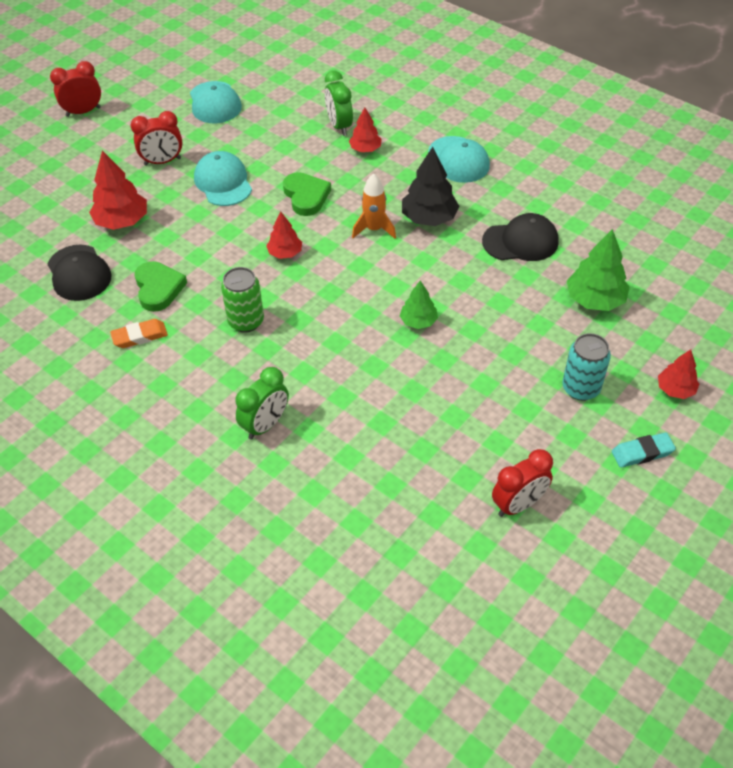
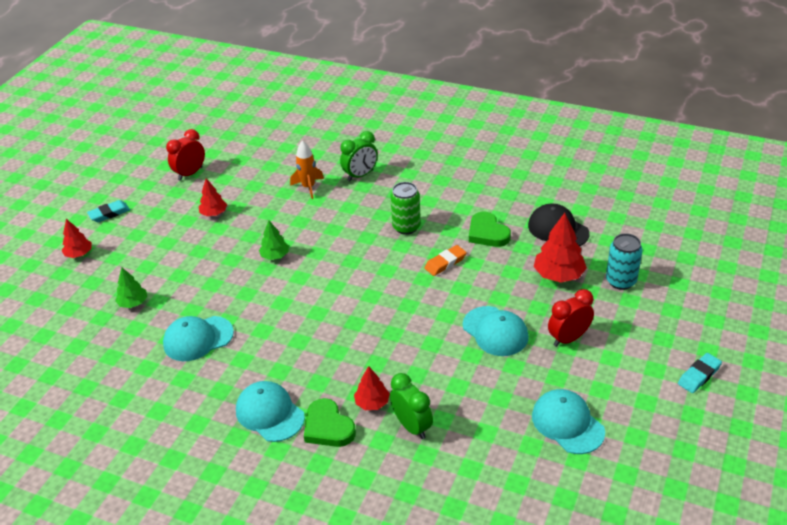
camera: 165 degrees right, 10 degrees down
red clock [50,61,101,117] -> turquoise eraser [678,353,722,393]
orange eraser [110,319,168,348] -> orange eraser moved to [425,245,467,276]
green clock [235,367,289,440] -> green clock turned 150 degrees counterclockwise [340,131,378,181]
red tree [266,212,302,259] -> red tree moved to [199,178,227,216]
green heart [283,172,331,216] -> green heart moved to [304,398,356,447]
orange rocket [352,173,396,239] -> orange rocket moved to [290,141,324,199]
black tree [402,147,459,226] -> none
black cap [482,213,559,261] -> turquoise cap [163,316,234,361]
turquoise can [562,333,611,401] -> turquoise can moved to [606,233,643,290]
green tree [567,229,630,311] -> green tree [115,267,147,308], size x0.61

